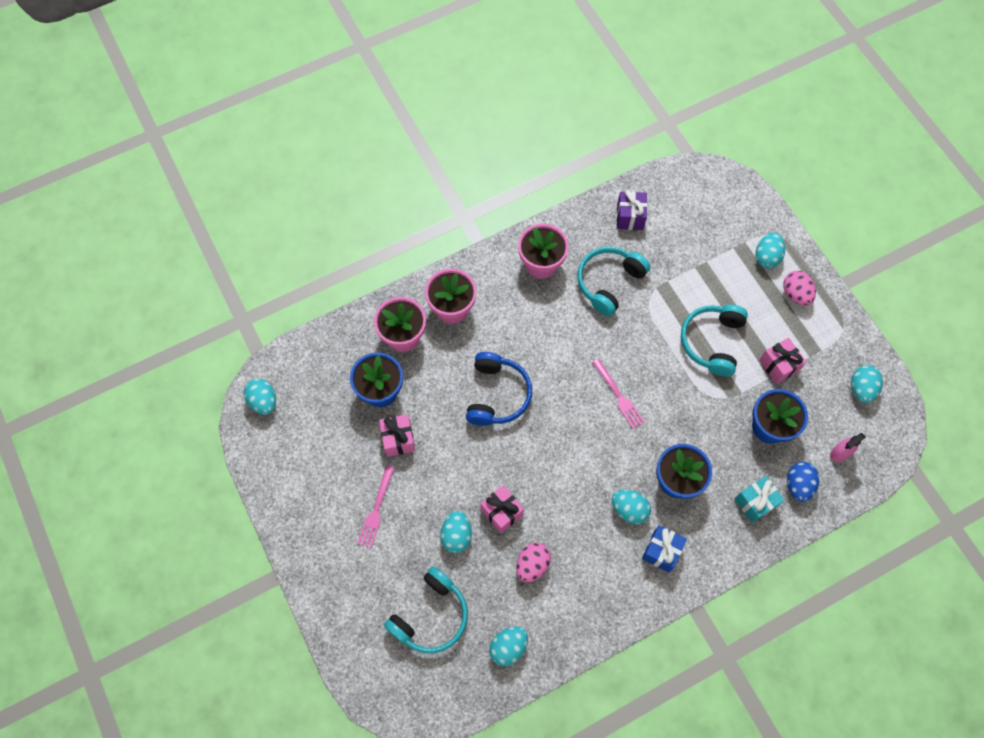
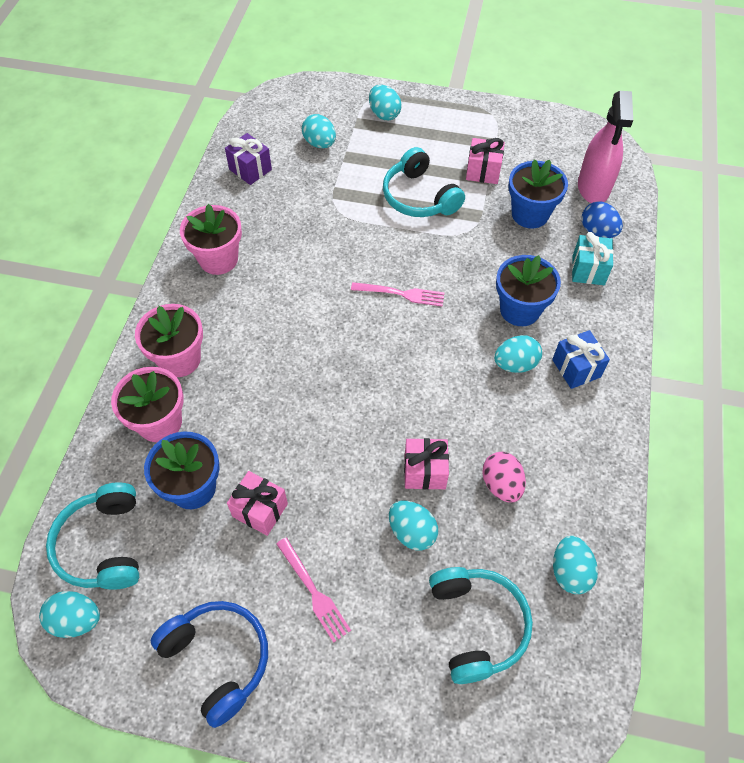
camera: 50 degrees left, 10 degrees down
blue headphones [466,352,532,426] -> blue headphones moved to [151,601,268,728]
turquoise headphones [577,247,650,316] -> turquoise headphones moved to [46,482,139,590]
pink egg [783,271,816,306] -> none
pink spray bottle [830,433,866,462] -> pink spray bottle [578,91,633,203], size x1.98
turquoise egg [851,365,883,403] -> turquoise egg moved to [302,114,336,148]

